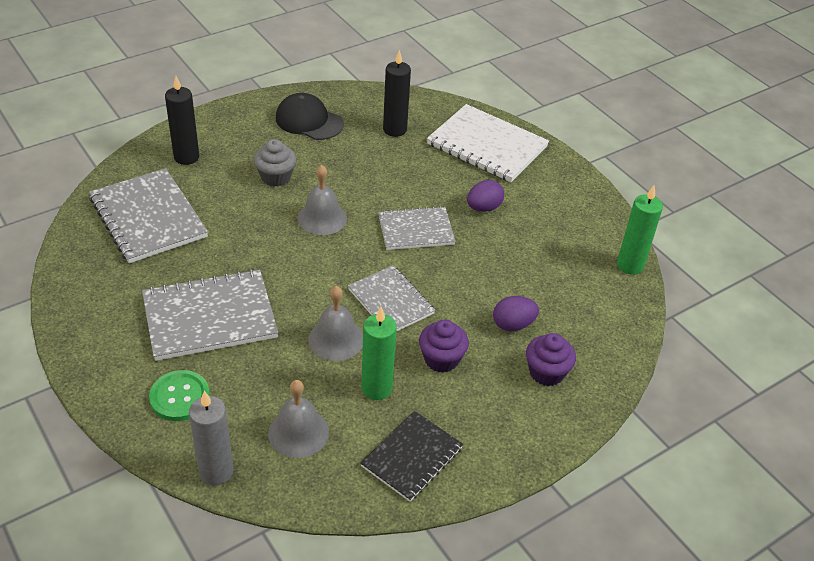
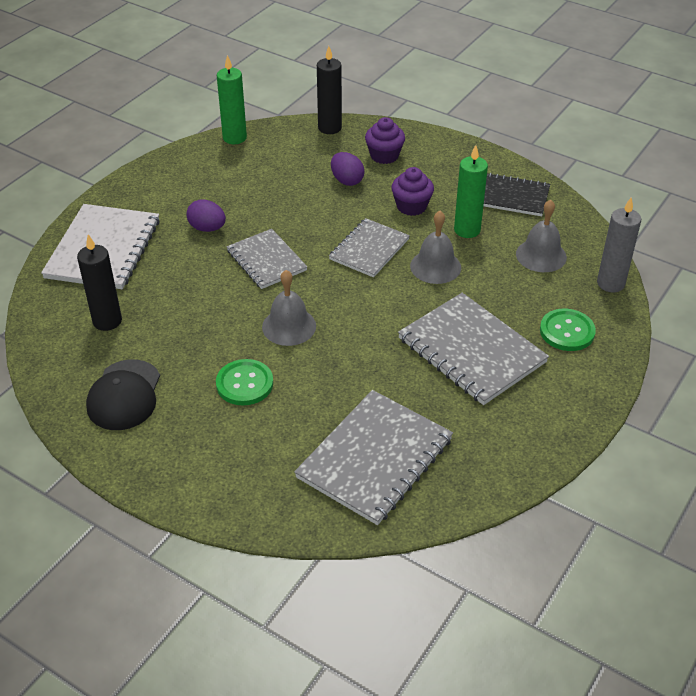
camera: 110 degrees left, 0 degrees up
black candle [165,76,199,165] -> black candle moved to [317,46,342,134]
grey cupcake [254,139,296,187] -> green button [216,359,273,405]

